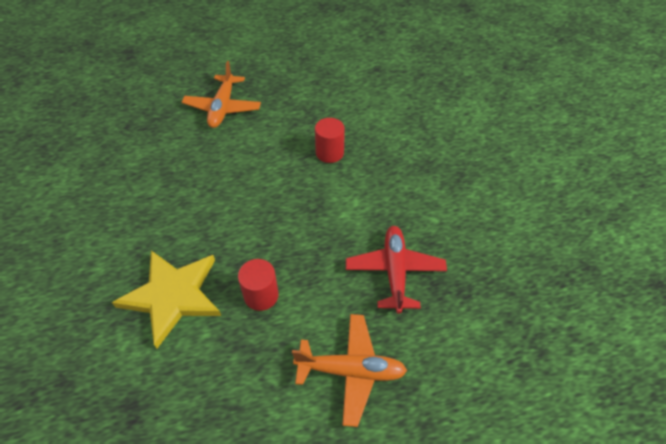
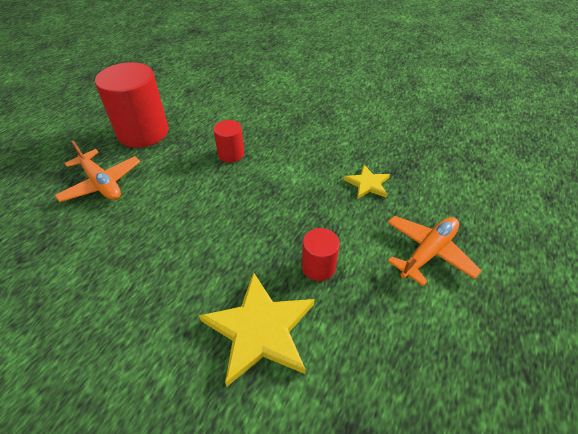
camera: 50 degrees left, 5 degrees down
red plane [346,226,447,313] -> yellow star [344,165,390,199]
none -> red cylinder [95,62,169,148]

